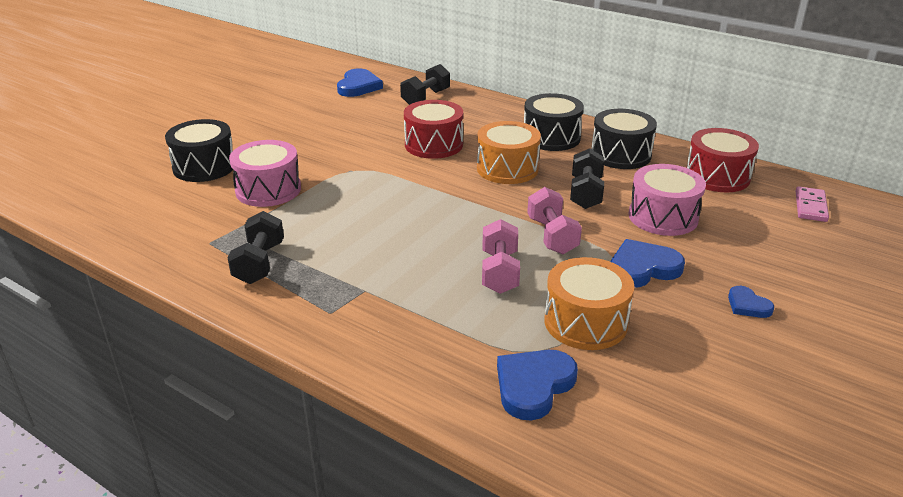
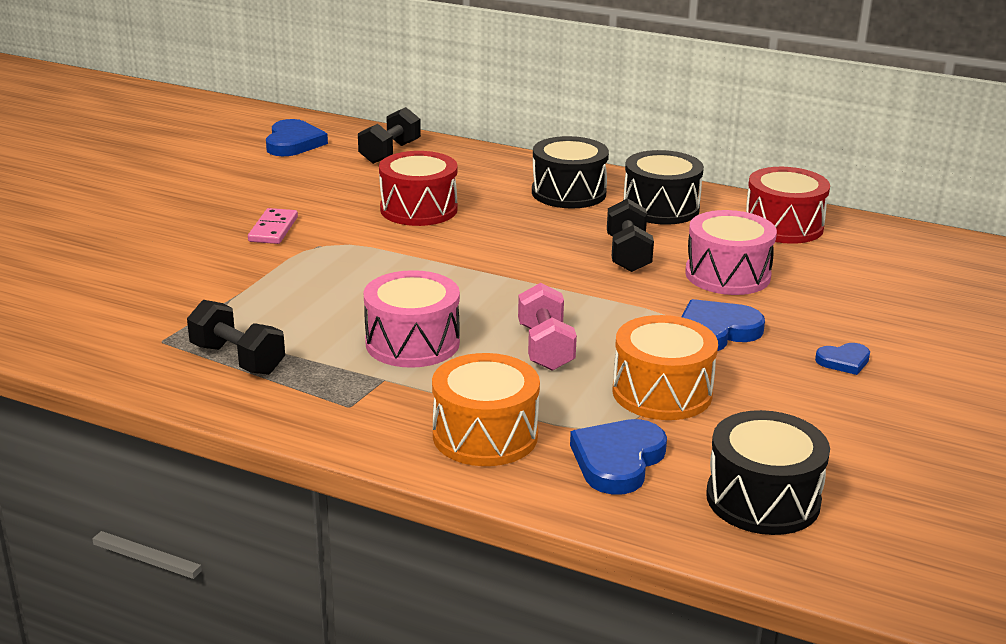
camera: 10 degrees left, 5 degrees down
black drum [165,119,233,182] -> black drum moved to [706,410,830,535]
black dumbbell [228,211,284,284] -> black dumbbell turned 45 degrees counterclockwise [187,300,285,375]
pink drum [229,140,301,207] -> pink drum moved to [364,270,460,368]
orange drum [477,121,541,184] -> orange drum moved to [432,353,540,466]
pink dumbbell [527,187,582,254] -> none
blue heart [728,286,774,318] -> blue heart turned 60 degrees counterclockwise [815,343,870,375]
pink domino [796,186,829,222] -> pink domino moved to [248,208,298,244]

